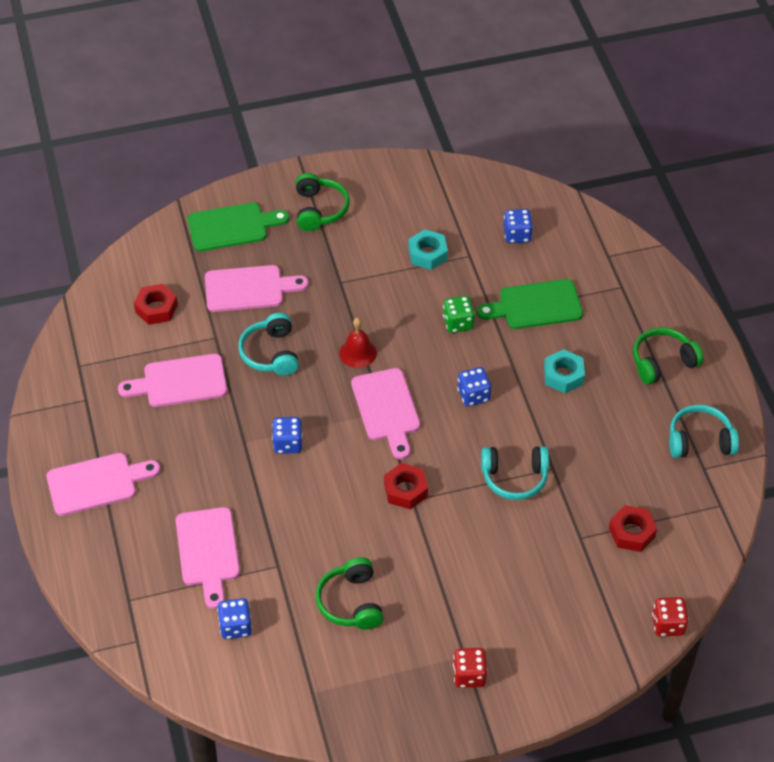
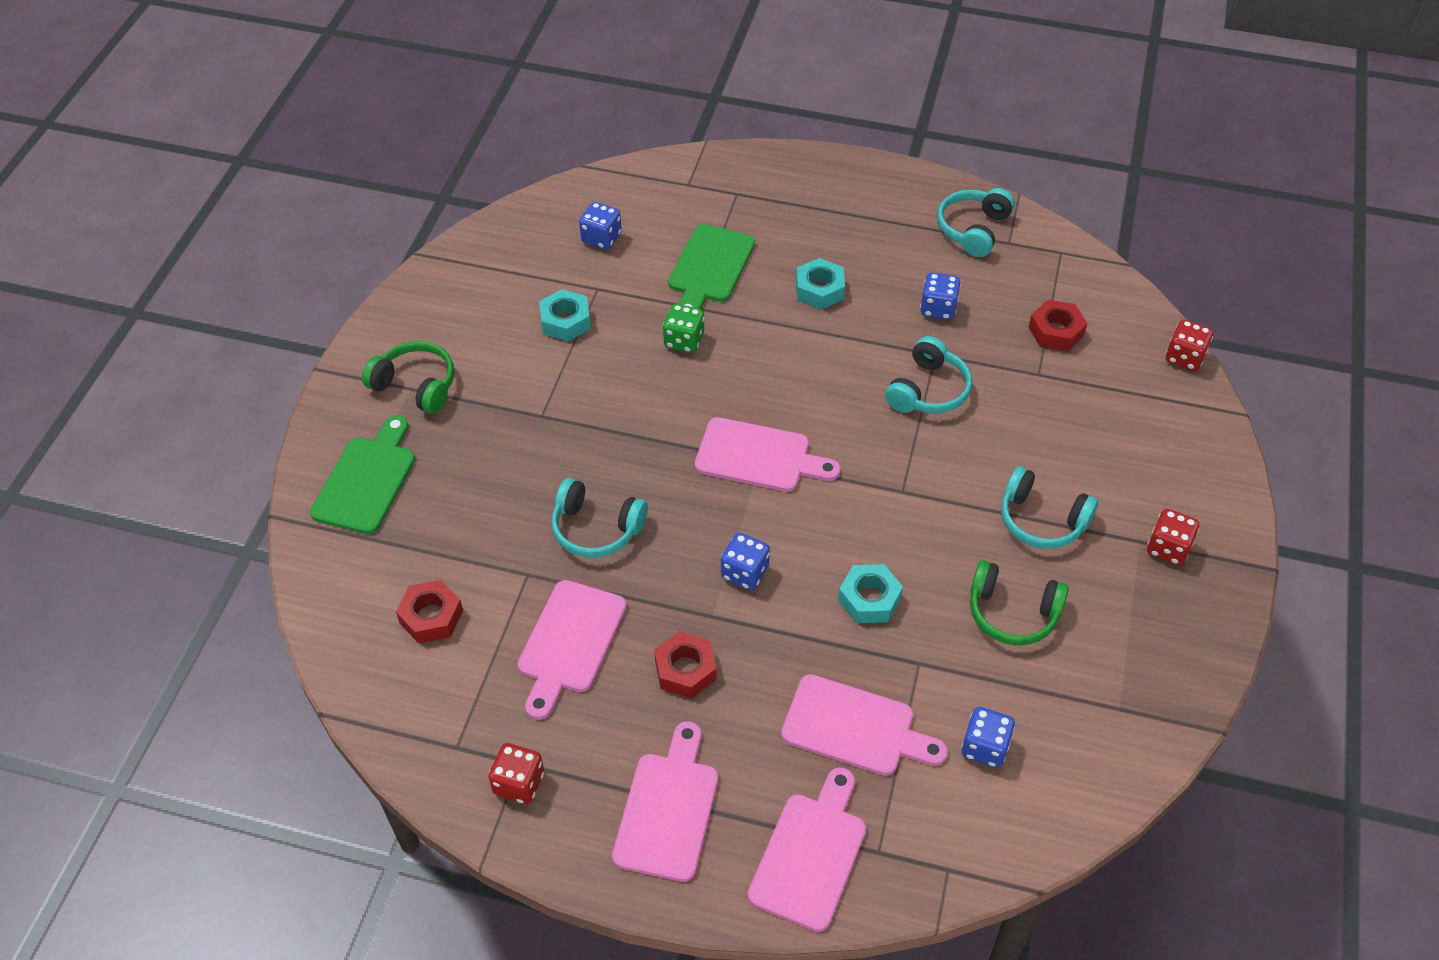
camera: 60 degrees left, 0 degrees up
pink cutting board [205,265,309,312] -> pink cutting board moved to [748,767,866,932]
red bell [339,317,377,368] -> none
red nut [384,463,428,509] -> red nut moved to [654,631,717,698]
blue dice [457,367,491,406] -> blue dice moved to [920,272,961,320]
green headphones [633,327,704,385] -> none
none -> red dice [488,743,544,804]
none -> turquoise nut [838,564,903,623]
none -> turquoise headphones [1001,466,1098,549]

